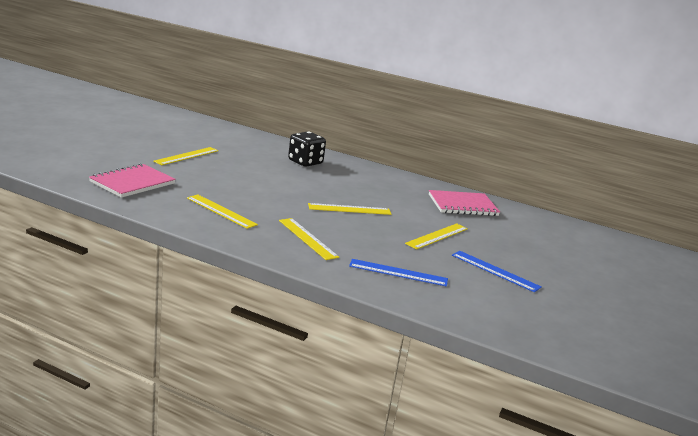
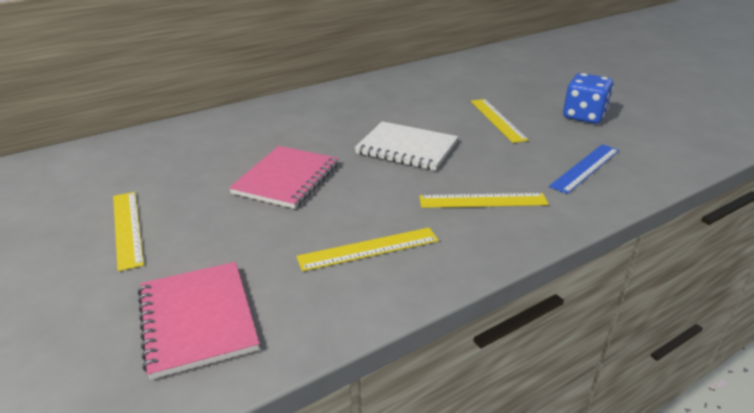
camera: 55 degrees left, 10 degrees up
black dice [288,132,326,167] -> none
yellow ruler [308,203,392,215] -> white notebook [355,121,458,170]
pink notebook [429,190,500,216] -> pink notebook moved to [229,146,339,209]
blue ruler [452,251,541,292] -> blue dice [563,73,613,124]

